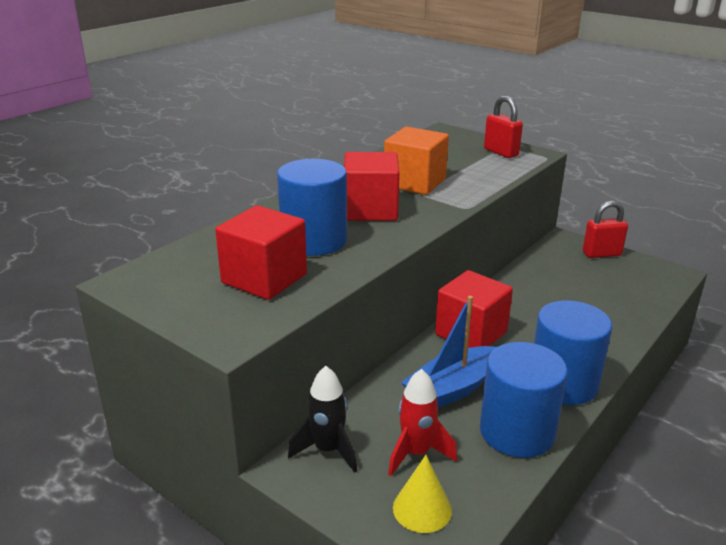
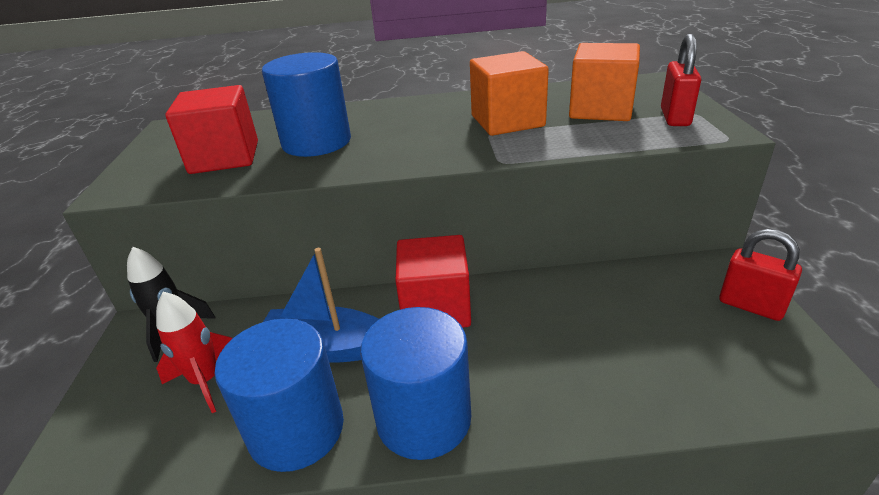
camera: 50 degrees right, 5 degrees up
red cube [344,152,400,221] -> none
yellow cone [393,455,452,533] -> none
none -> orange cube [569,43,640,121]

